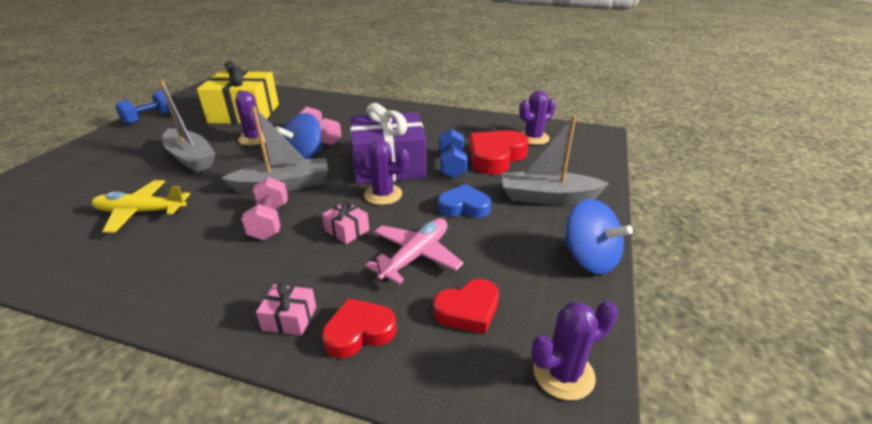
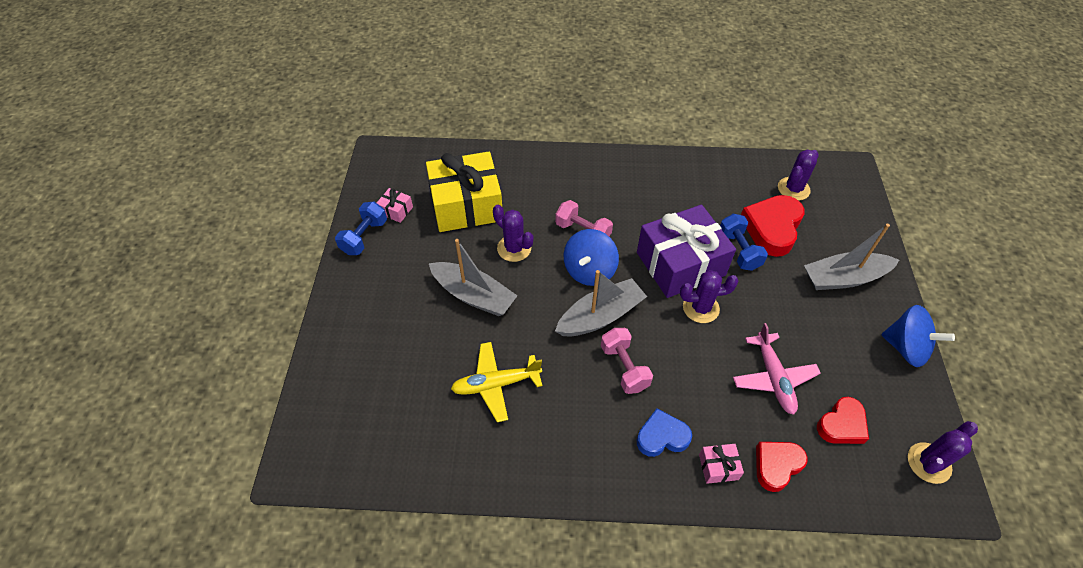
camera: 15 degrees left, 20 degrees up
pink gift [322,200,369,244] -> pink gift moved to [377,188,413,223]
pink plane [365,218,464,284] -> pink plane turned 150 degrees clockwise [733,323,821,415]
blue heart [438,184,491,218] -> blue heart moved to [637,408,692,457]

